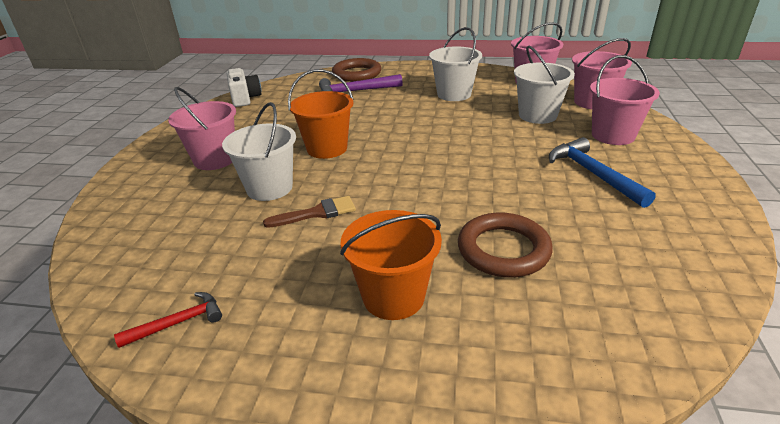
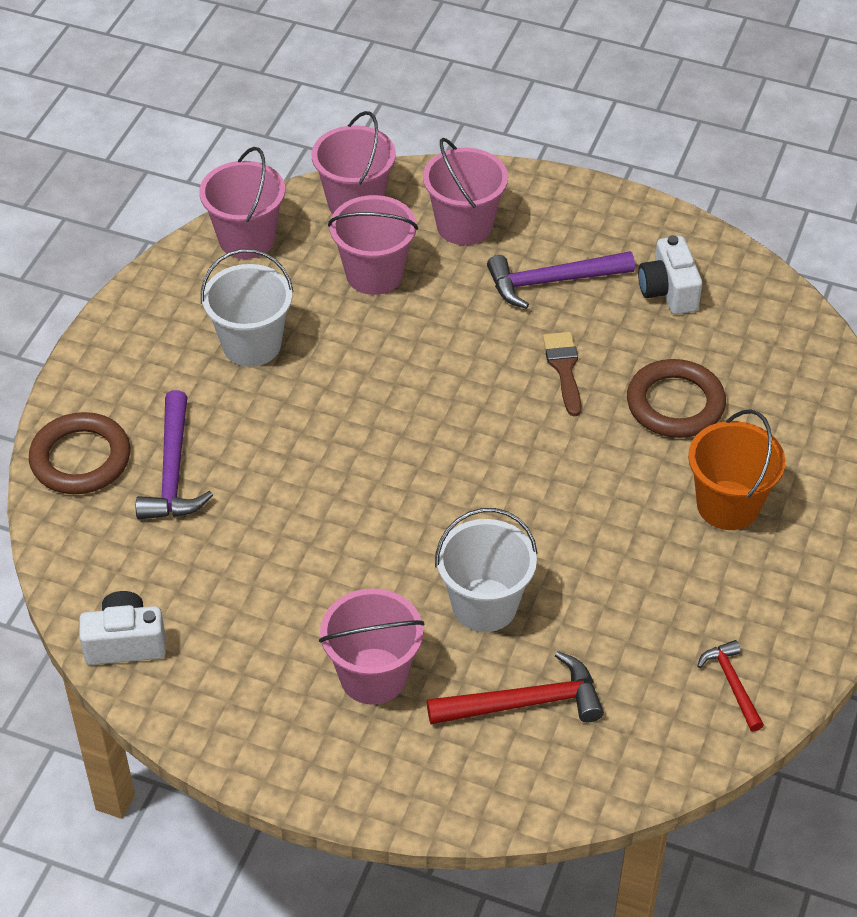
camera: 80 degrees left, 15 degrees up
brown brush [263,196,356,228] -> brown brush moved to [543,332,581,416]
orange bucket [288,69,354,159] -> none
white bucket [514,46,575,124] -> pink bucket [328,195,418,295]
blue hammer [549,137,656,208] -> purple hammer [487,251,635,309]
none -> red hammer [427,651,604,724]
none -> white camera [638,235,702,314]

